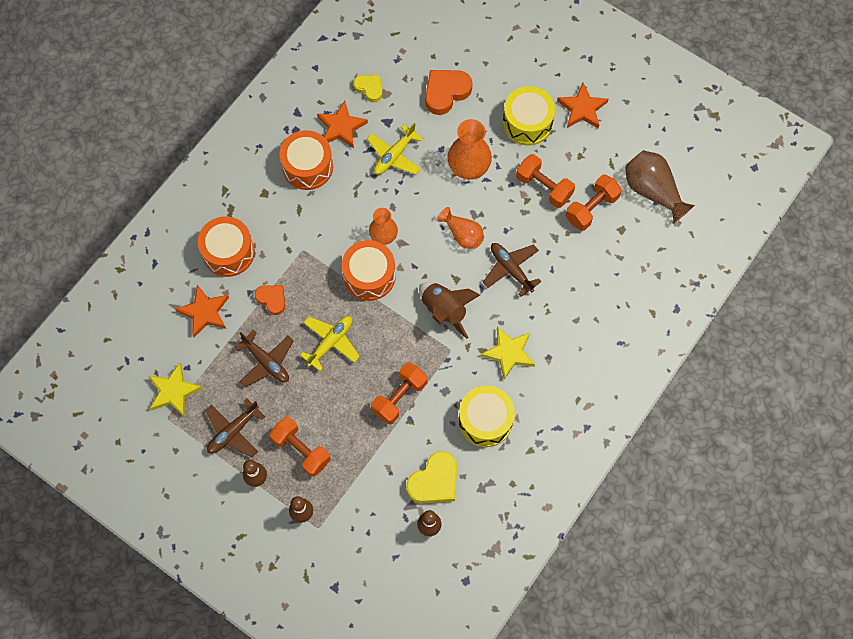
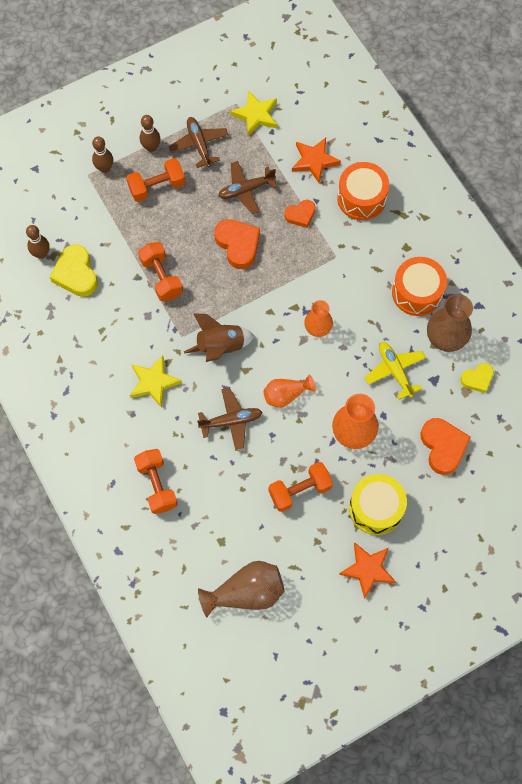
camera: 115 degrees right, 0 degrees up
yellow plane [300,316,360,371] -> orange heart [214,219,260,269]
orange star [317,101,368,148] -> brown vase [427,294,473,352]
orange drum [342,240,396,301] -> none
yellow drum [458,386,515,447] -> none
orange dumbbell [566,175,622,231] -> orange dumbbell moved to [134,449,178,514]

